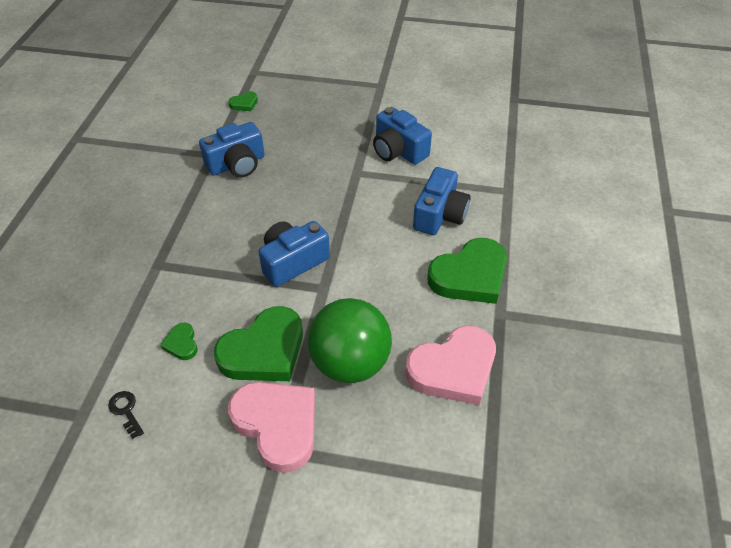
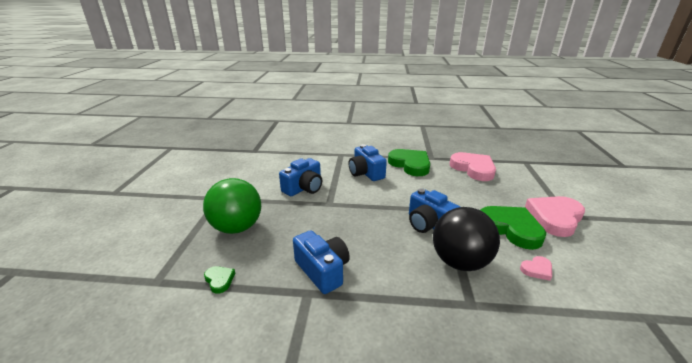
camera: 95 degrees left, 20 degrees down
black key [108,391,144,439] -> none
green heart [160,322,198,360] -> pink heart [520,256,552,281]
green ball [307,298,392,383] -> green ball moved to [203,178,261,234]
blue camera [413,167,470,235] -> blue camera turned 135 degrees counterclockwise [349,144,387,181]
none -> black ball [433,207,500,271]

